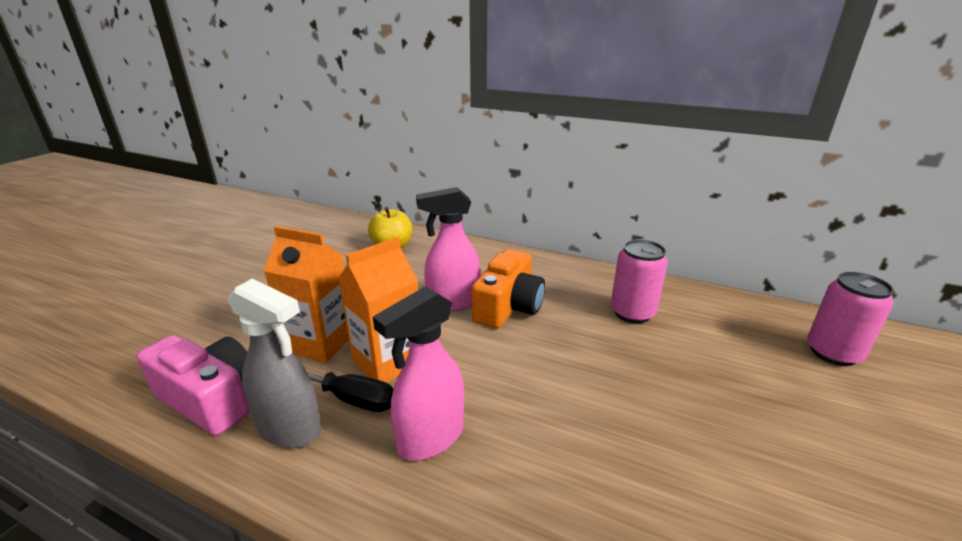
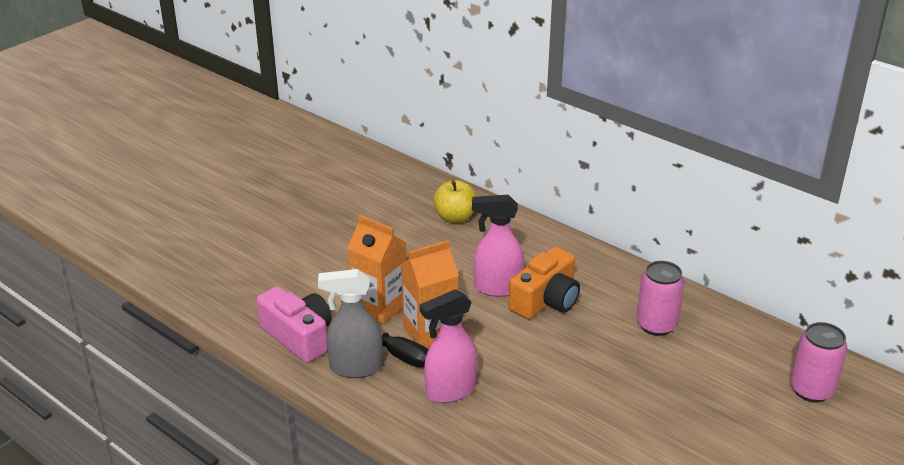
camera: 15 degrees right, 5 degrees up
grey spray bottle [228,278,321,448] -> grey spray bottle turned 135 degrees clockwise [318,269,383,378]

